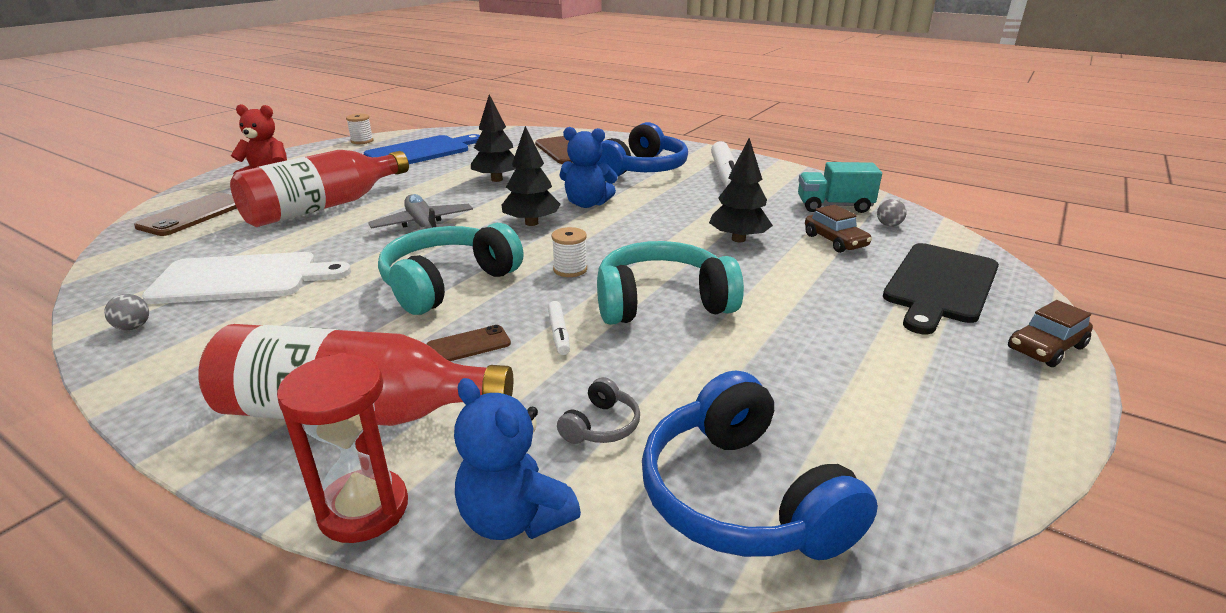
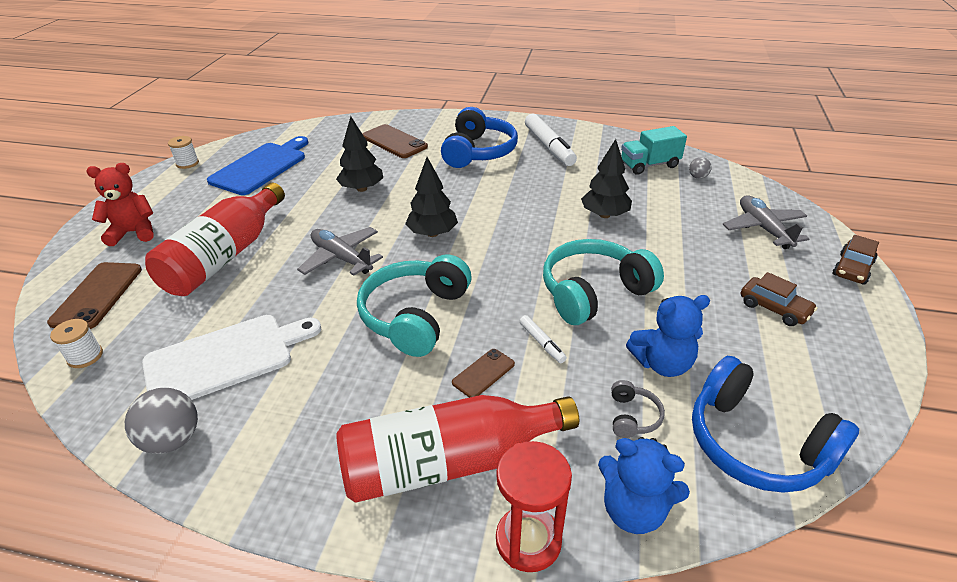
camera: 20 degrees left, 10 degrees up
grey ball [104,294,149,330] -> grey ball [125,388,198,454], size x1.85
white spool [552,227,587,277] -> white spool moved to [50,319,103,368]
blue teddy bear [559,127,618,208] -> blue teddy bear moved to [626,295,710,377]
brown car [805,205,872,253] -> brown car moved to [741,272,818,326]
black cutting board [883,243,999,334] -> grey plane [723,195,809,249]

